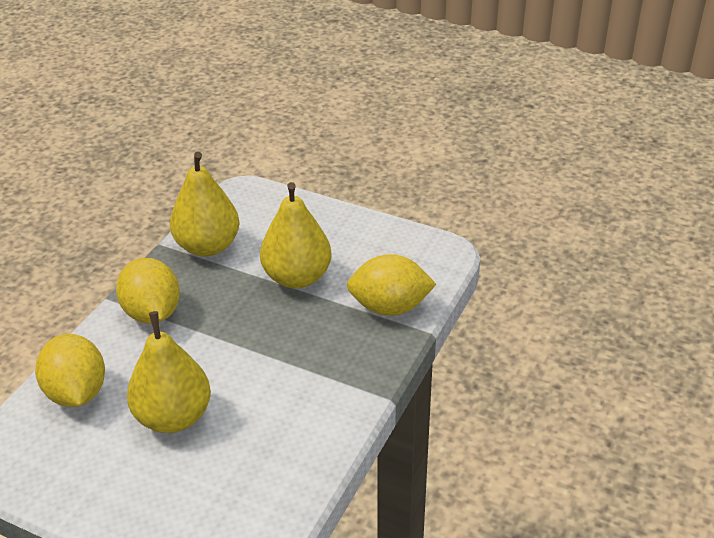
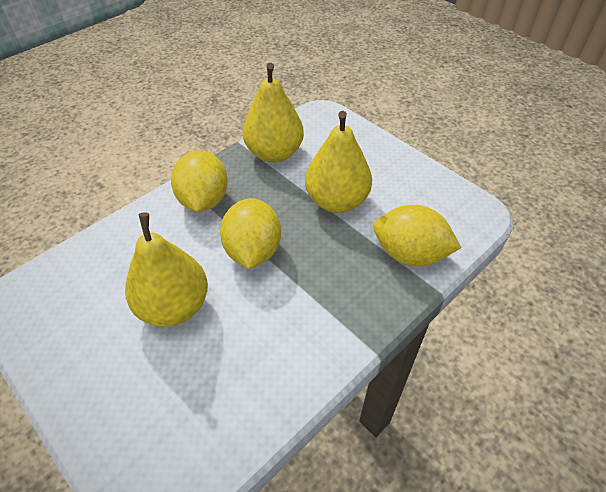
camera: 20 degrees right, 10 degrees up
yellow lemon [35,334,105,407] -> yellow lemon moved to [220,198,281,269]

